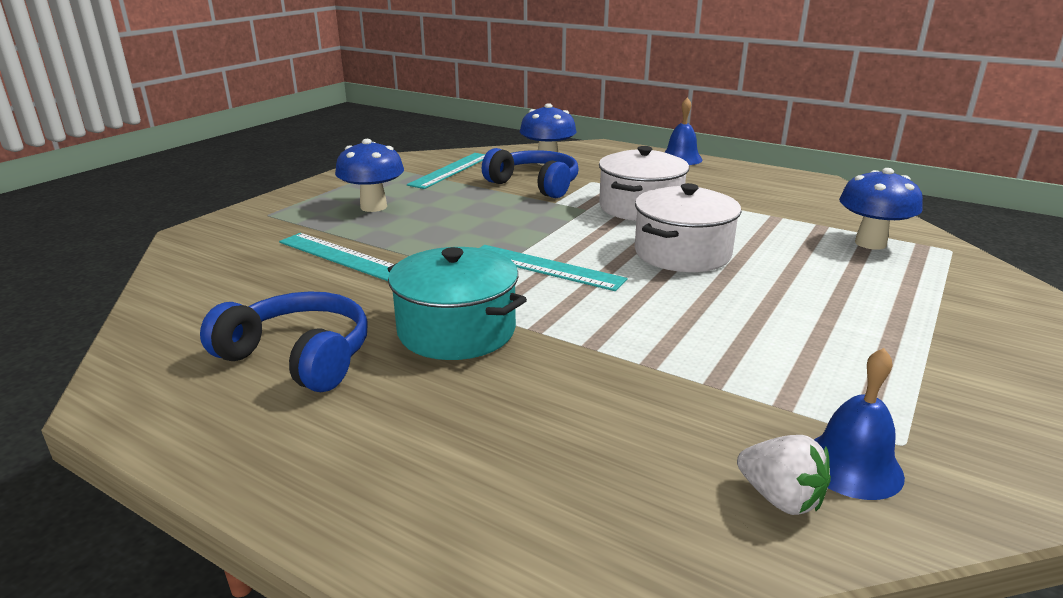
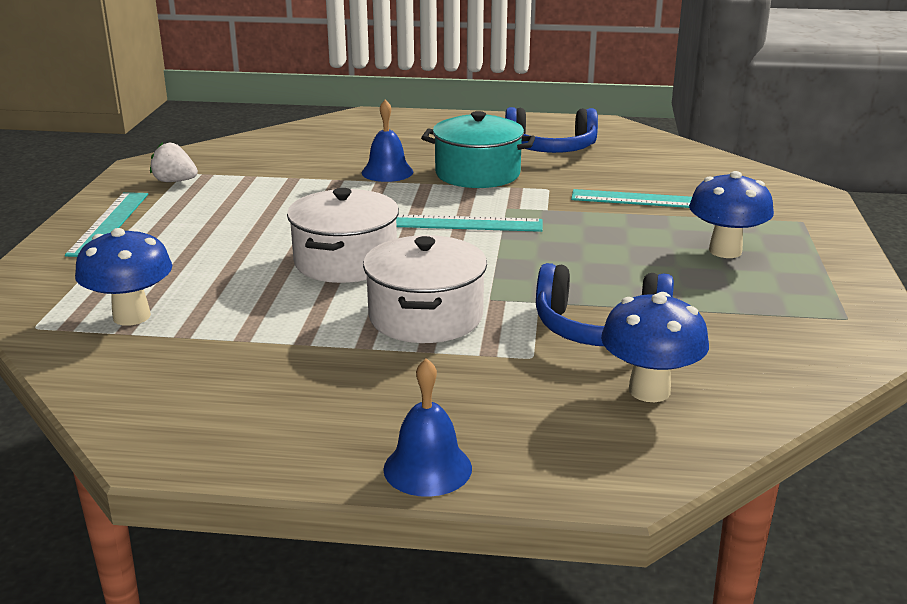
camera: 155 degrees right, 0 degrees up
turquoise ruler [407,153,485,189] -> turquoise ruler moved to [65,192,148,257]
white strawberry [737,435,831,515] -> white strawberry moved to [150,142,198,182]
blue bell [814,348,905,500] -> blue bell moved to [362,99,413,182]

